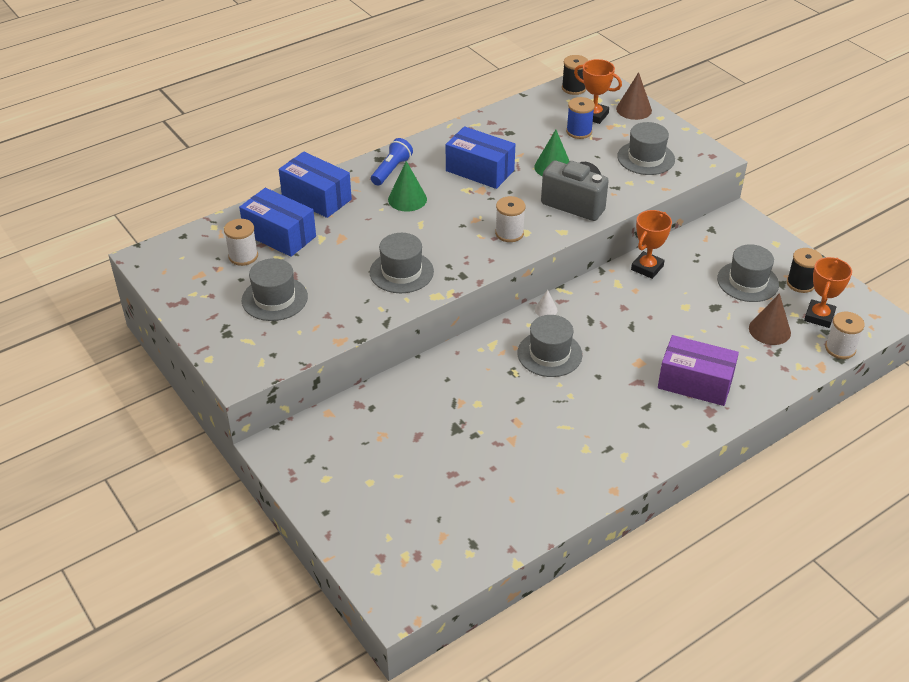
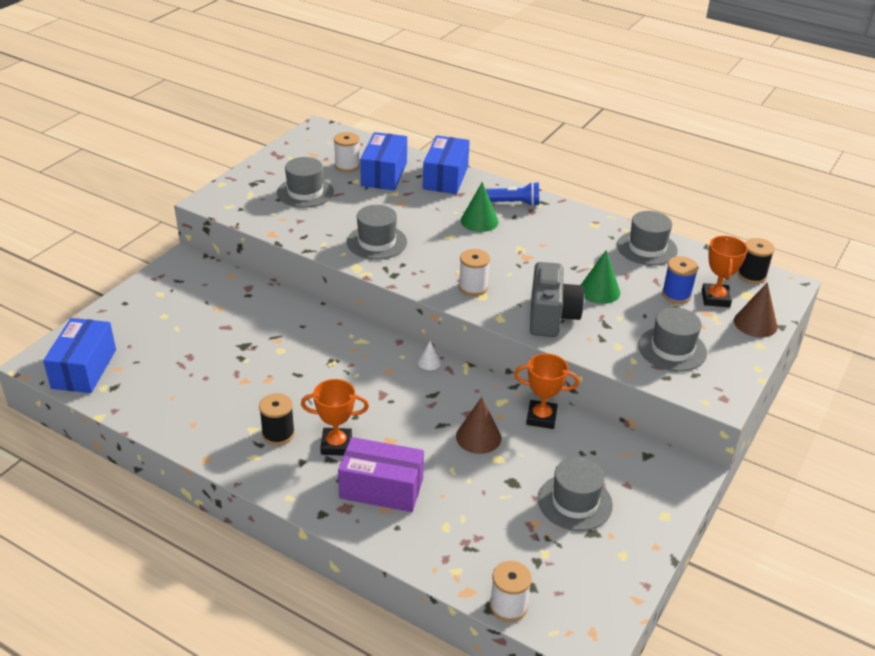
camera: 65 degrees right, 5 degrees down
blue box [446,126,515,189] -> blue box moved to [43,318,116,393]
grey hat [517,315,582,377] -> grey hat moved to [617,211,678,266]
purple box [658,335,739,406] -> purple box turned 75 degrees counterclockwise [338,437,424,512]
brown cone [749,293,791,345] -> brown cone moved to [456,397,501,454]
black spool [787,248,823,293] -> black spool moved to [259,393,295,445]
orange trophy [804,257,852,328] -> orange trophy moved to [301,379,369,456]

